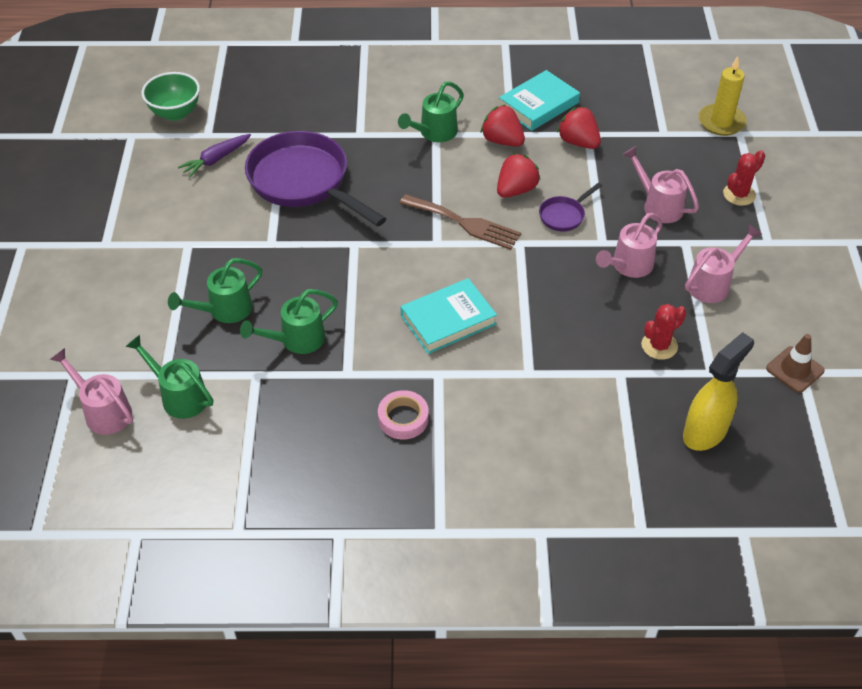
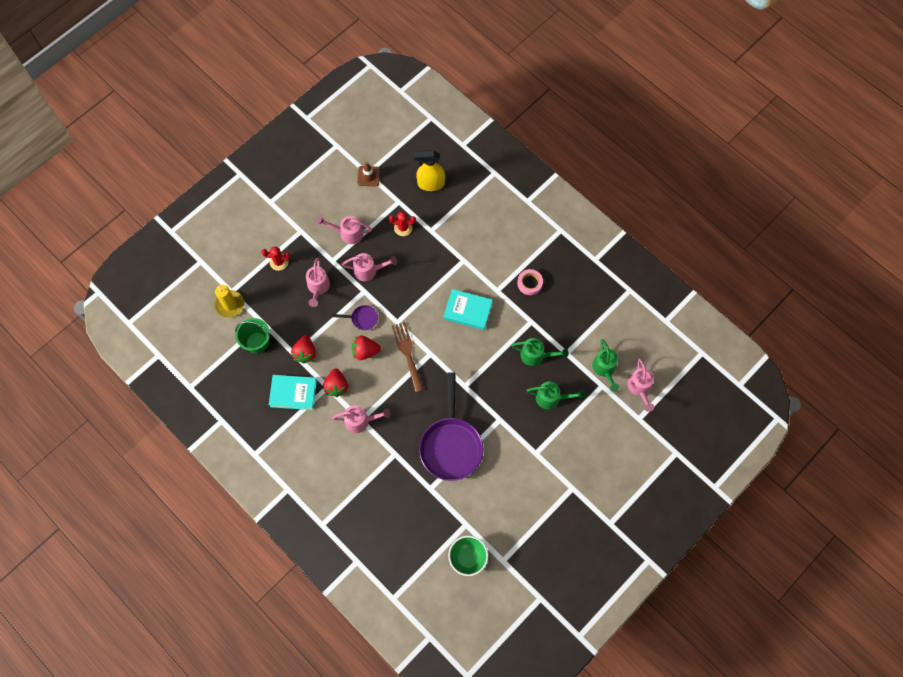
camera: 135 degrees left, 20 degrees up
purple carrot [178,134,251,178] -> none
green watering can [398,81,464,142] -> pink watering can [332,405,390,433]
none -> green bucket [235,318,270,354]

